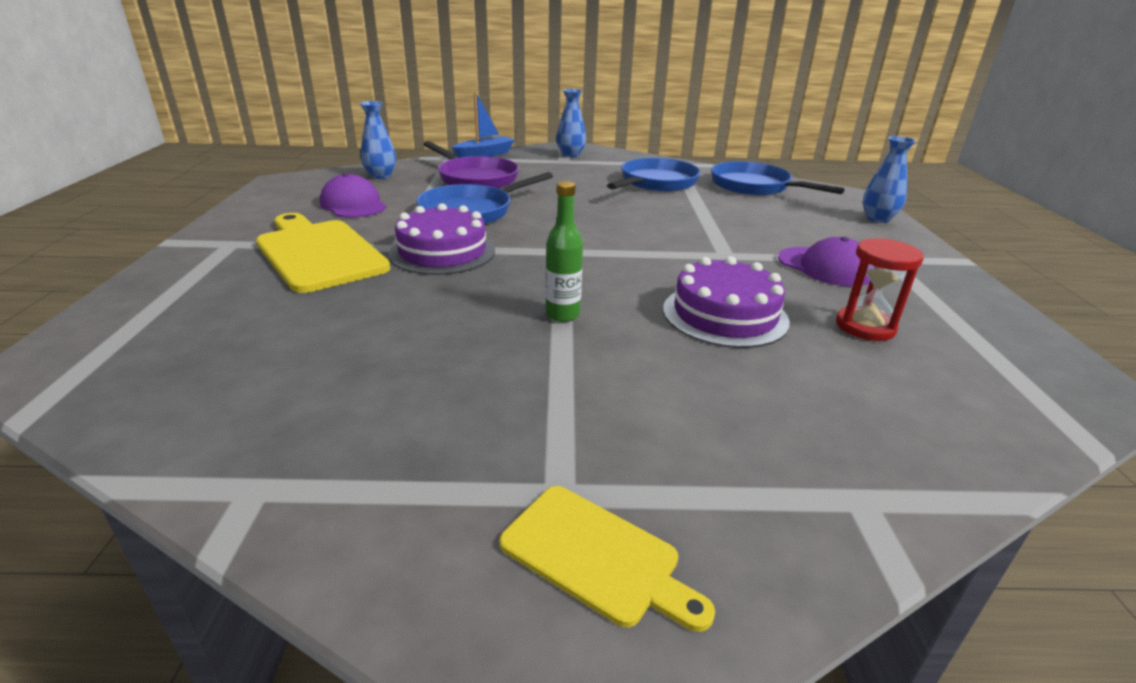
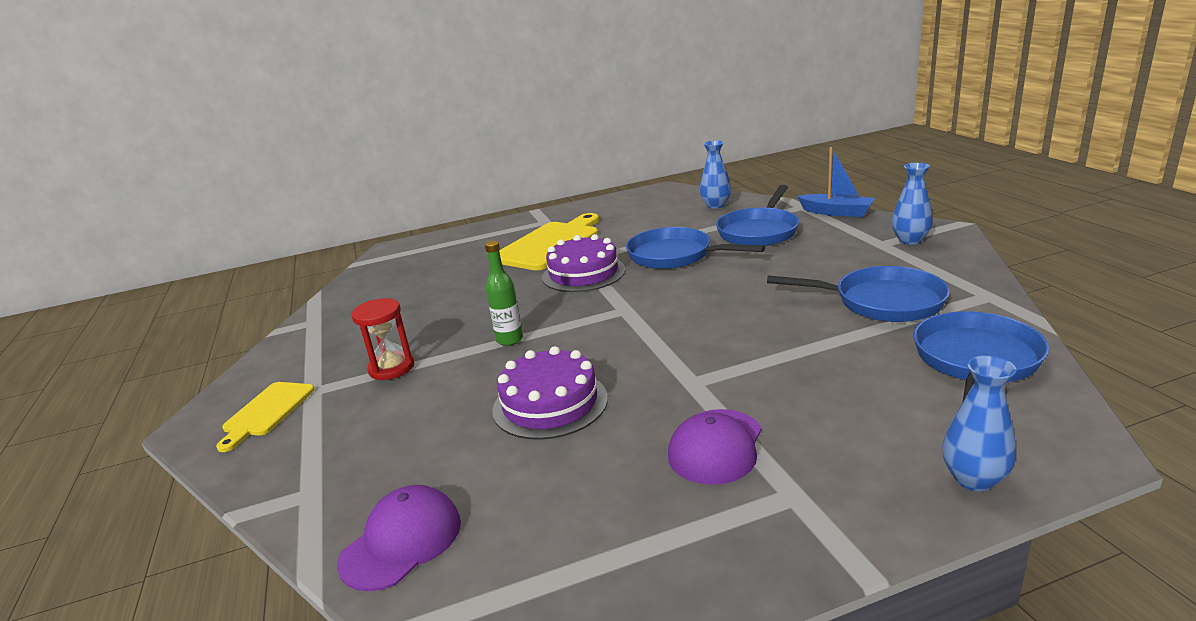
camera: 75 degrees right, 5 degrees down
purple cap [320,173,387,218] -> purple cap moved to [337,485,461,591]
purple pan [423,141,519,189] -> blue pan [716,185,799,246]
red hourglass [836,238,924,341] -> red hourglass moved to [351,298,414,380]

